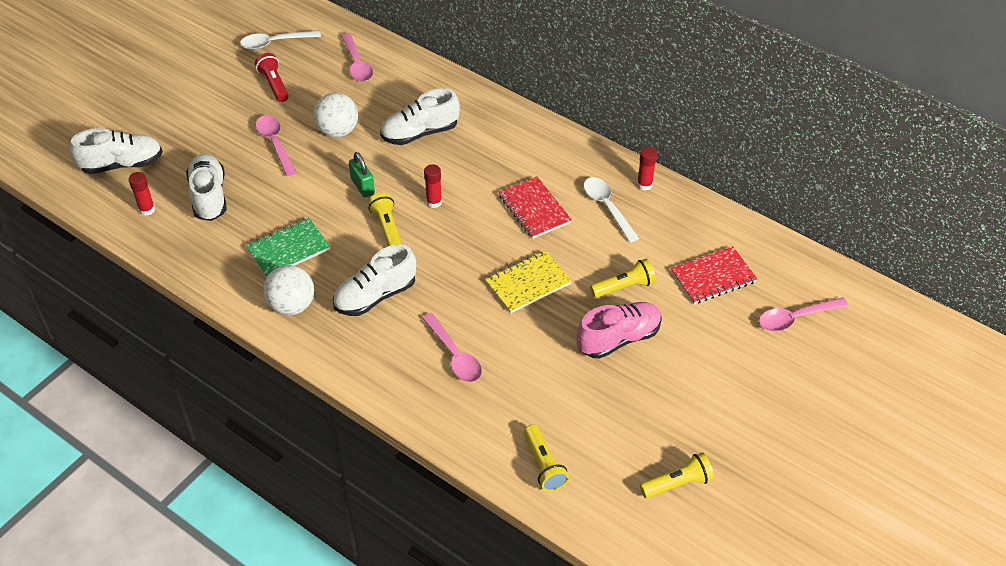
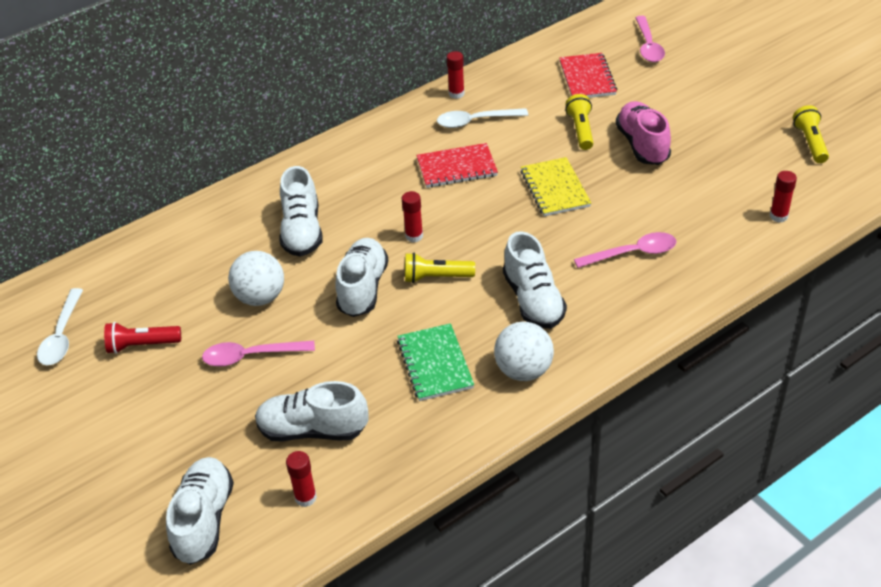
camera: 70 degrees left, 5 degrees down
pink spoon [341,33,373,82] -> none
green padlock [349,152,375,197] -> white shoe [335,238,388,317]
yellow flashlight [524,425,569,492] -> red glue stick [770,171,797,222]

